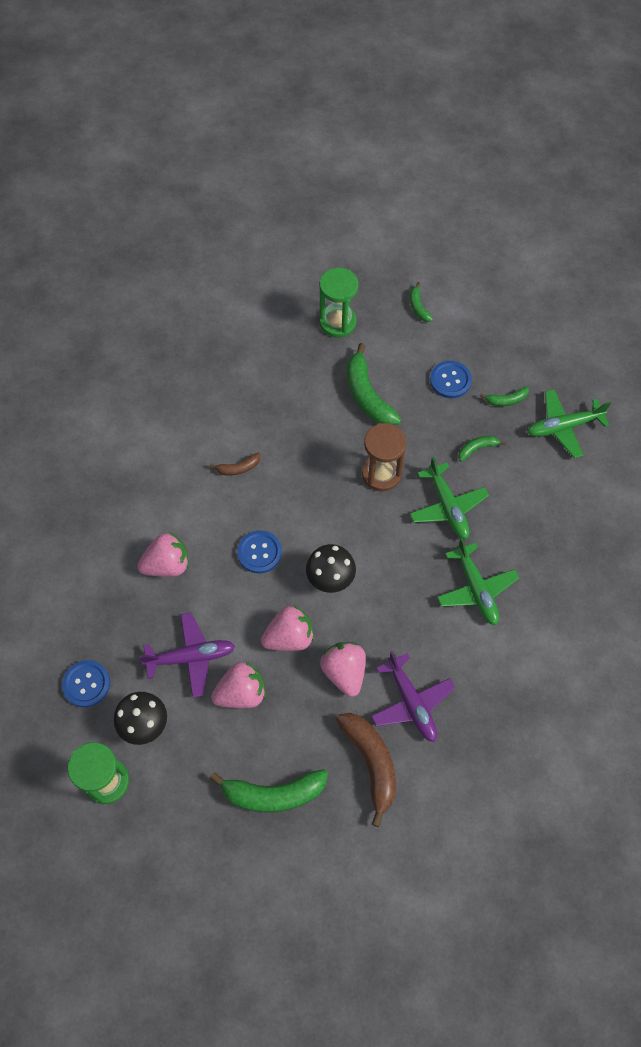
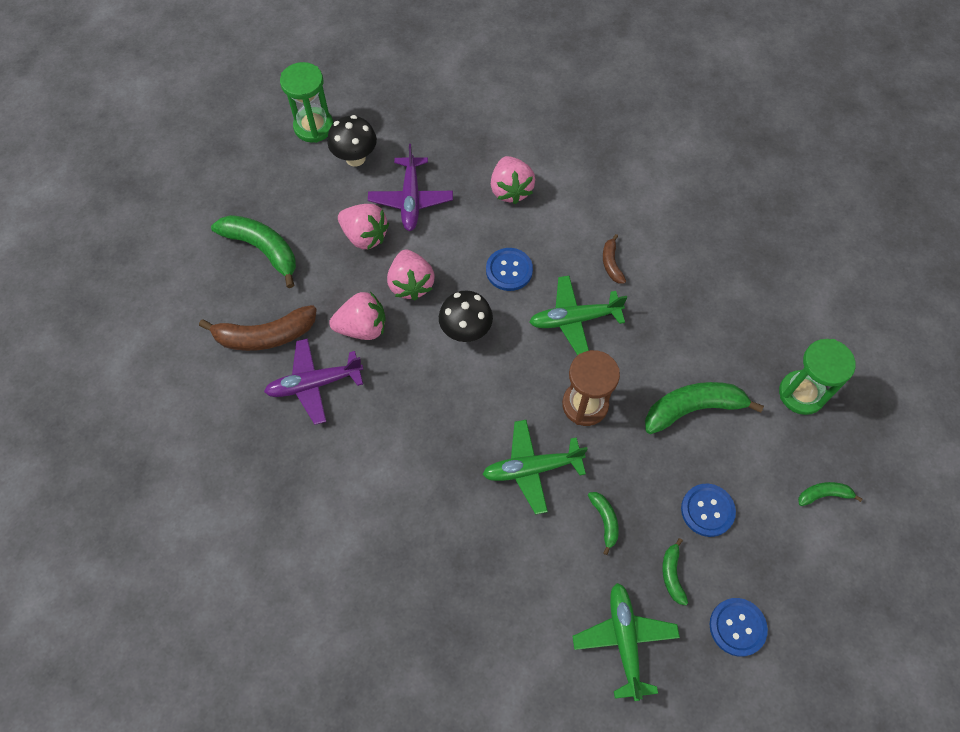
camera: 100 degrees right, 0 degrees up
blue button [62,660,110,707] -> blue button moved to [710,598,768,657]
green banana [210,769,328,812] -> green banana turned 120 degrees clockwise [211,215,296,288]
pink strawberry [211,662,266,708] -> pink strawberry turned 45 degrees counterclockwise [338,204,389,250]
green plane [437,538,519,625] -> green plane moved to [530,276,627,355]

